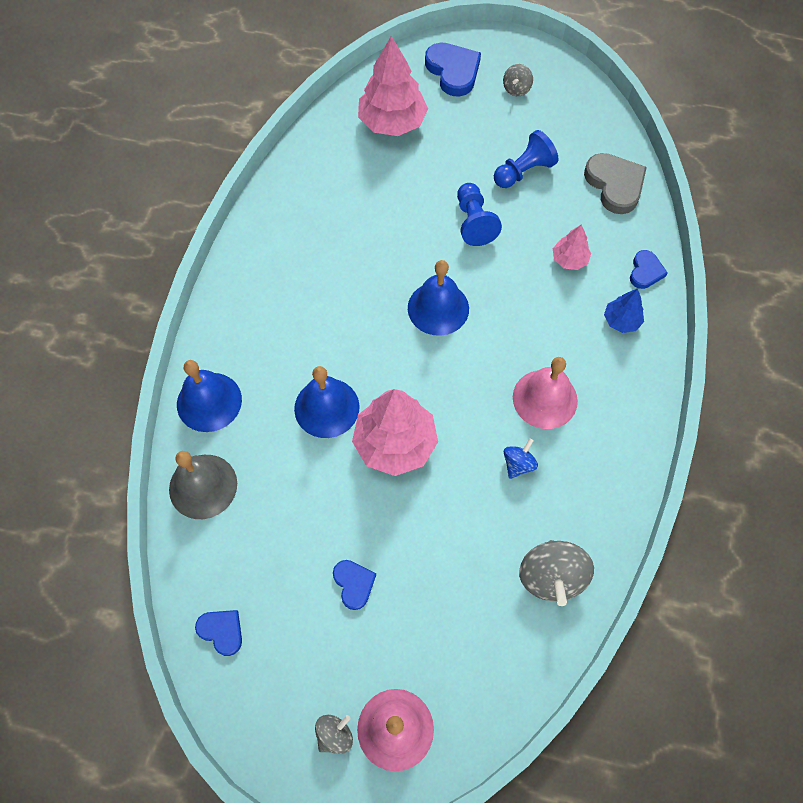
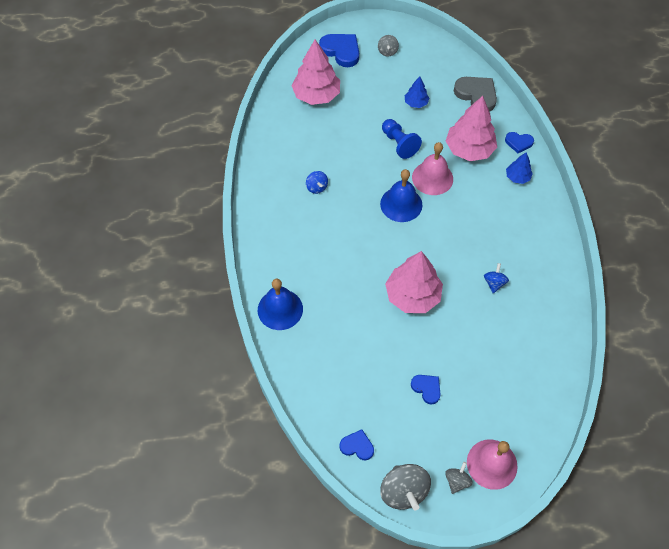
camera: 20 degrees left, 5 degrees down
grey bell [169,451,237,519] -> none
blue bell [294,366,360,438] -> none
blue pawn [494,130,559,188] -> blue tree [405,76,429,108]
pink bell [513,357,578,429] -> pink bell moved to [412,142,453,195]
grey spinning top [519,540,594,606] -> grey spinning top moved to [380,464,431,511]
pink tree [553,224,591,270] -> pink tree [446,96,497,161], size x1.97
blue heart [630,250,668,289] -> blue heart turned 105 degrees clockwise [505,132,534,153]
none -> blue spinning top [306,171,328,194]

